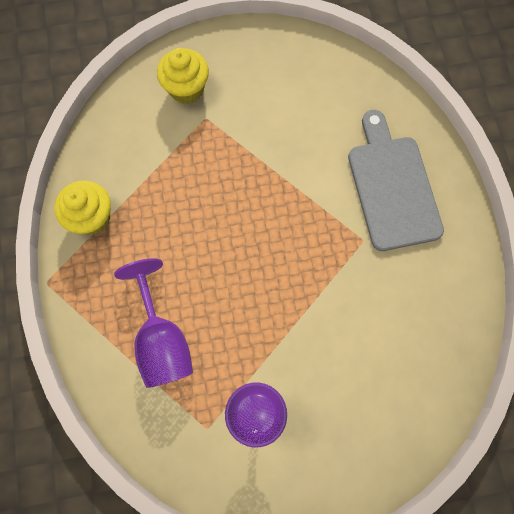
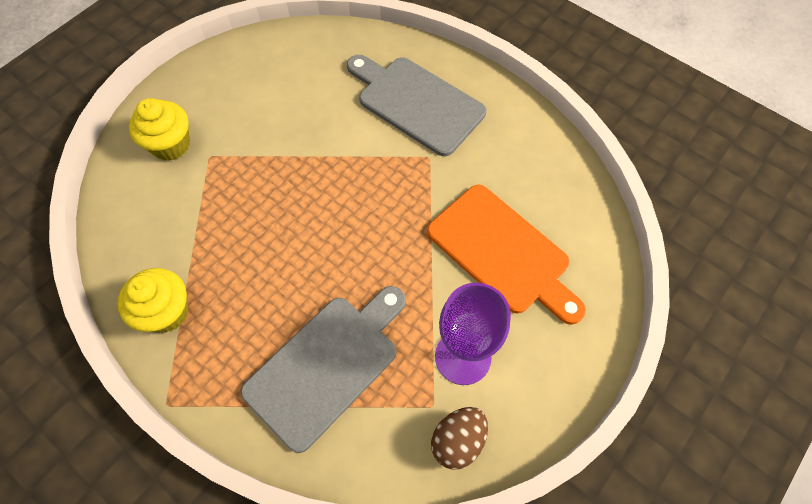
camera: 40 degrees left, 10 degrees down
purple goblet [114,258,193,388] -> grey cutting board [241,286,406,453]
none -> orange cutting board [427,184,586,325]
none -> brown egg [431,407,488,470]

